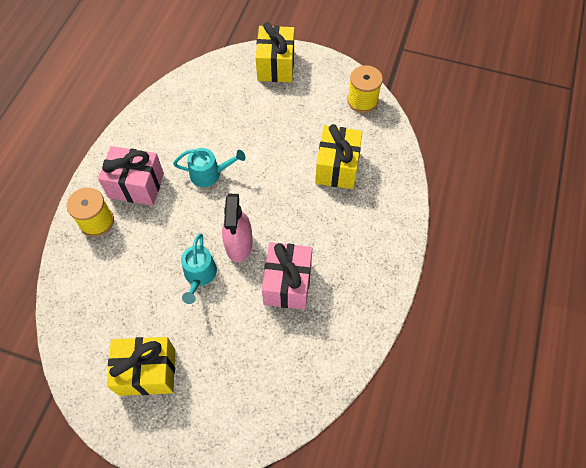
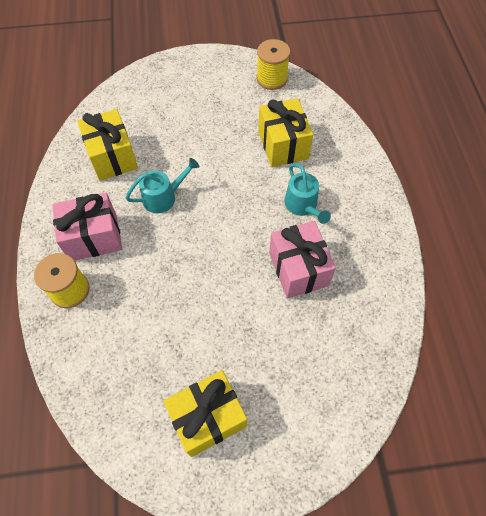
camera: 25 degrees left, 0 degrees up
turquoise watering can [181,234,217,304] -> turquoise watering can moved to [284,163,331,224]
pink spray bottle [222,194,253,262] -> none
yellow gift [256,22,294,82] -> yellow gift moved to [77,109,138,181]

